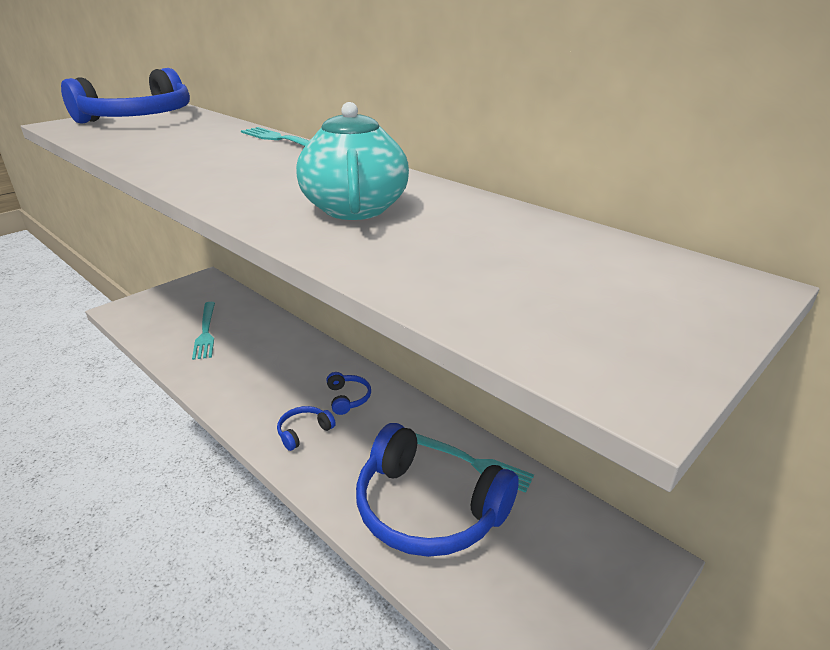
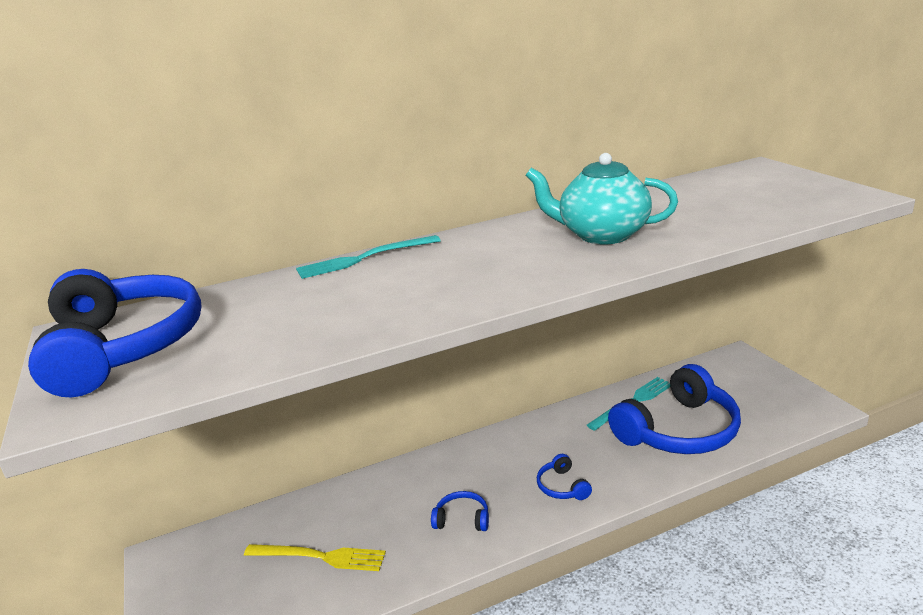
camera: 65 degrees left, 5 degrees down
turquoise fork [192,302,215,360] -> yellow fork [244,544,386,571]
blue headphones [326,372,371,415] -> blue headphones moved to [431,491,489,531]

